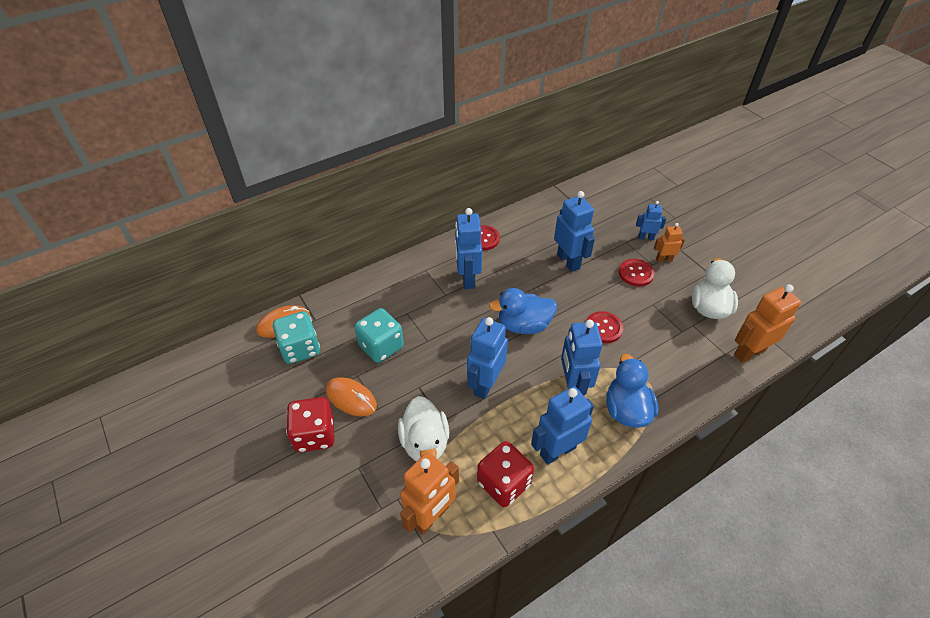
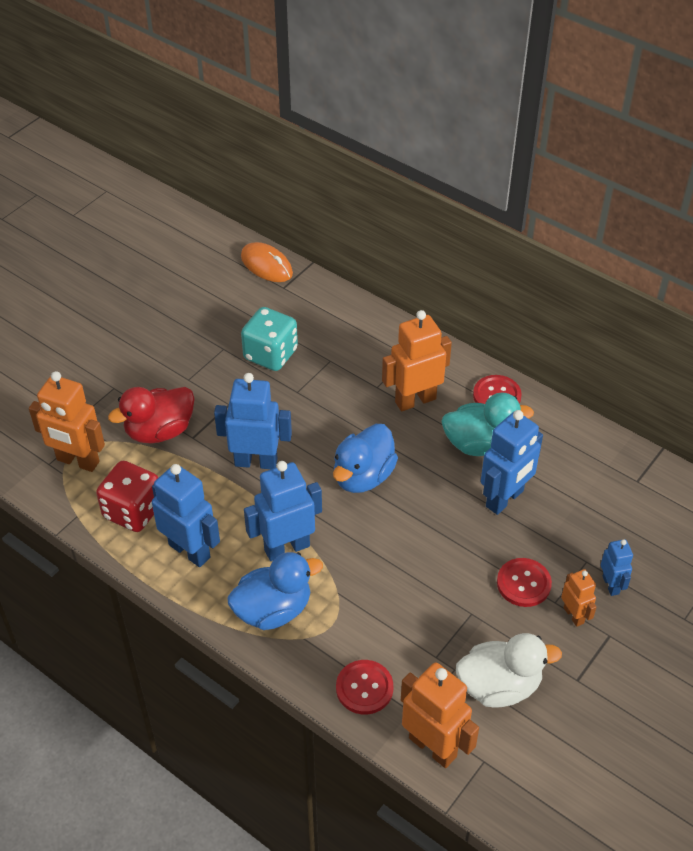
camera: 70 degrees right, 0 degrees up
turquoise dice [273,311,320,364] -> none
red dice [286,397,335,452] -> none
orange mouse [326,377,377,417] -> none
white duck [398,396,449,462] -> red duck [108,387,195,444]
blue robot [455,208,482,289] -> orange robot [382,310,452,411]
blue duck [489,288,557,334] -> blue duck turned 120 degrees counterclockwise [333,424,398,493]
red button [586,311,623,343] -> red button moved to [336,660,393,714]
none -> turquoise duck [441,392,534,456]

